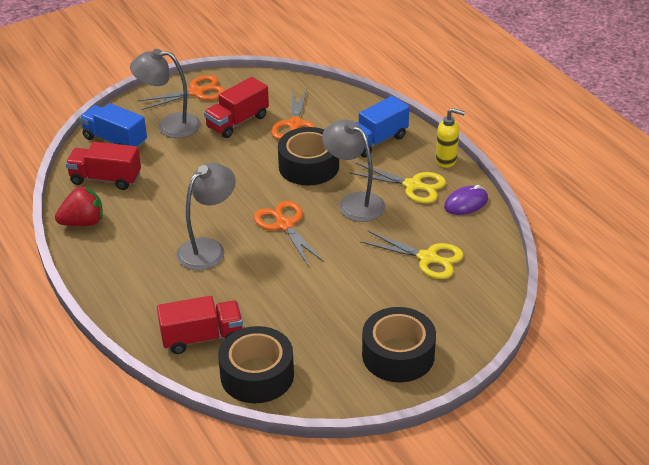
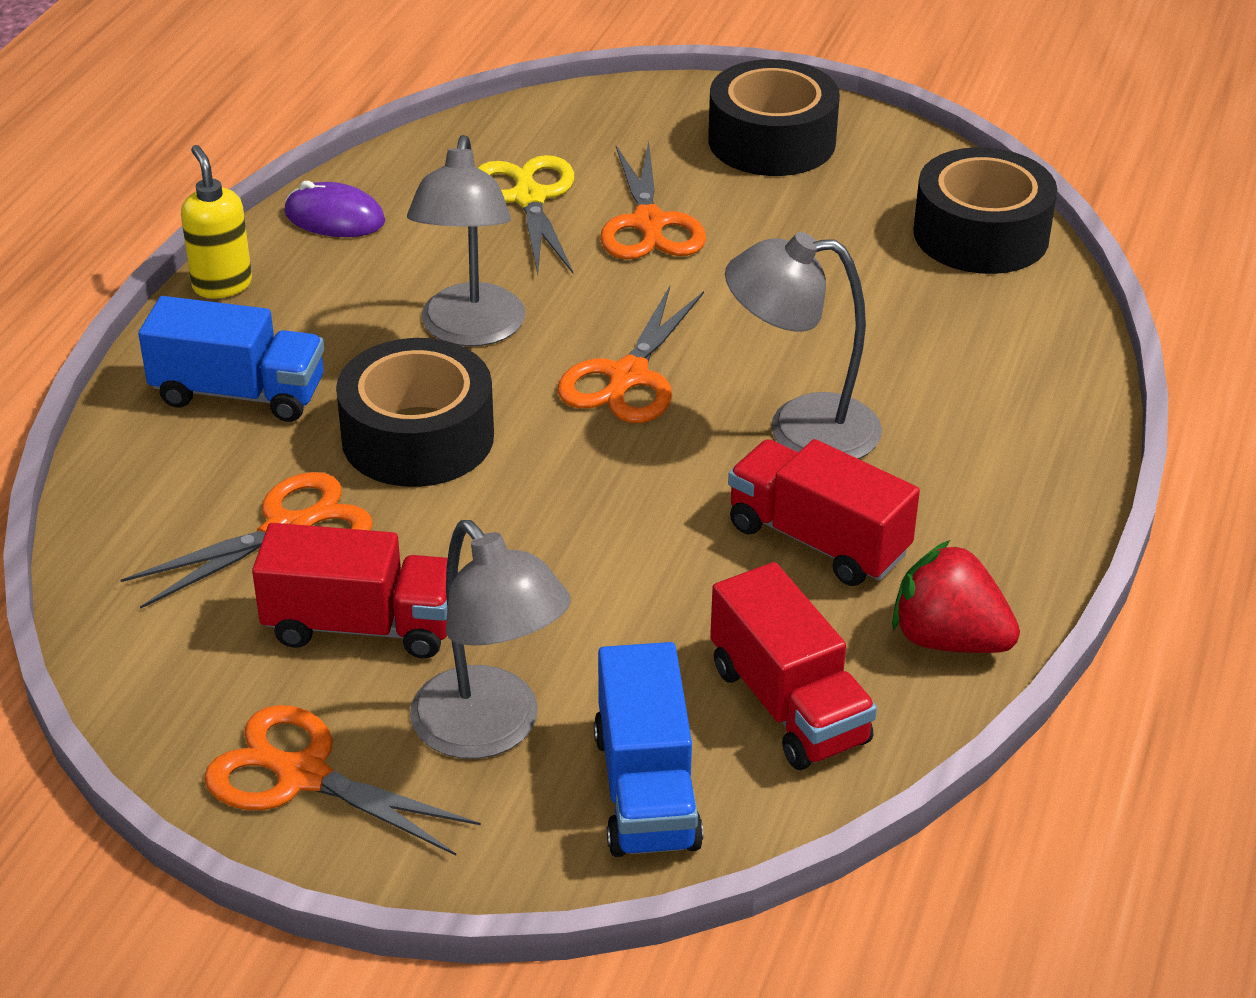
camera: 130 degrees left, 0 degrees up
red truck [157,296,243,354] -> red truck moved to [728,439,920,586]
yellow scissors [350,163,446,203] -> none
none -> orange scissors [600,141,706,260]

